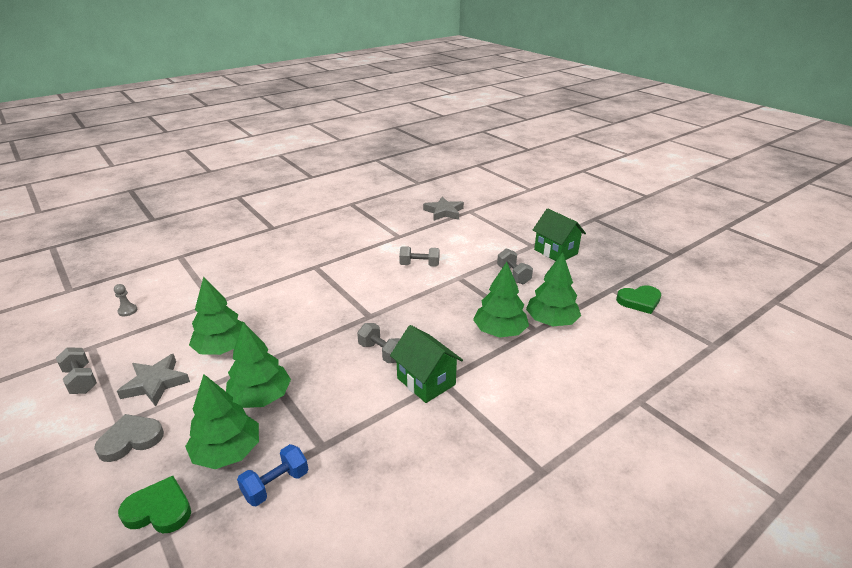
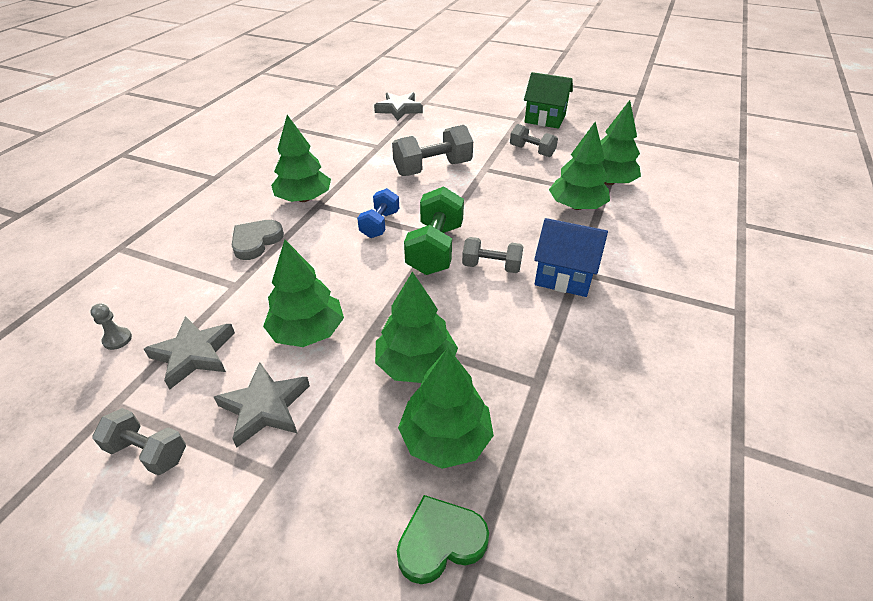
camera: 30 degrees left, 10 degrees up
grey heart [94,414,164,462] -> grey heart moved to [232,220,284,260]
blue dumbbell [237,444,308,506] -> blue dumbbell moved to [357,188,399,238]
green house [390,325,463,403] -> blue house [534,218,608,297]
grey dumbbell [399,246,440,267] -> grey dumbbell [392,125,473,176], size x1.62
green heart [616,285,661,314] -> none
none -> grey star [144,316,235,390]
none -> green tree [271,115,331,202]
none -> green dumbbell [404,186,464,275]

